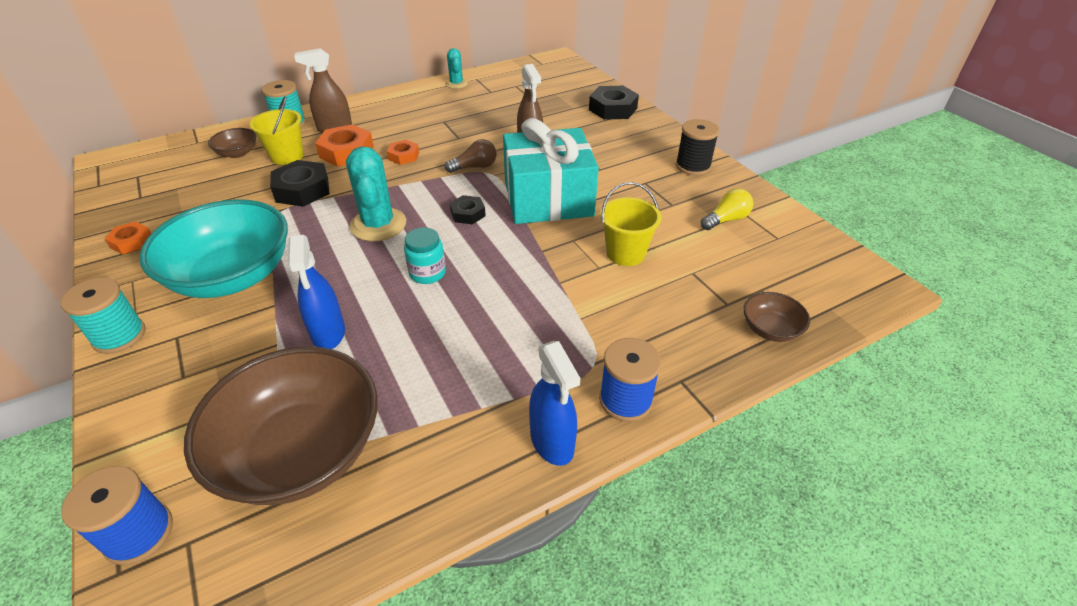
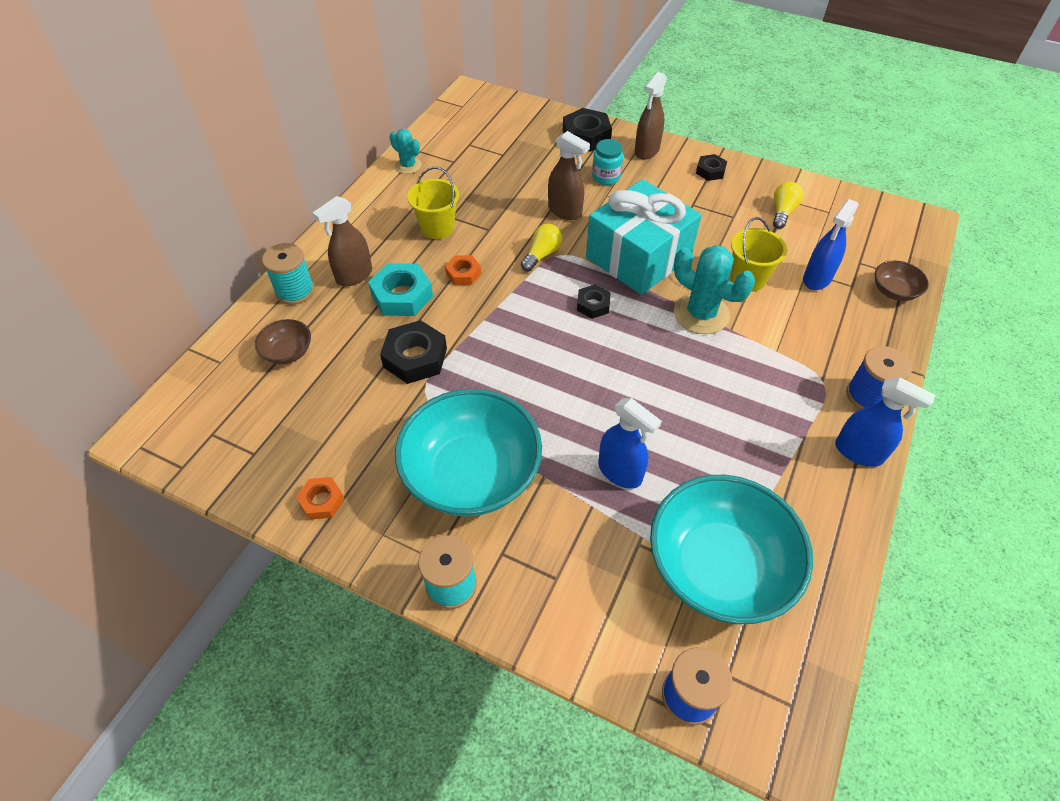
camera: 35 degrees left, 10 degrees up
brown bowl [184,347,378,505] -> turquoise bowl [650,475,813,624]
yellow bucket [250,96,304,165] -> yellow bucket moved to [407,167,459,239]
orange nut [315,124,374,167] -> turquoise nut [368,263,433,316]
turquoise cactus [346,146,406,241] -> turquoise cactus moved to [674,245,755,334]
turquoise jar [404,227,446,284] -> turquoise jar moved to [592,139,623,185]
brown light bulb [444,139,496,173] -> yellow light bulb [521,224,562,271]
black spool [676,119,719,176] -> black nut [696,154,727,181]
none -> brown spray bottle [635,72,667,160]
none -> blue spray bottle [803,199,859,290]

